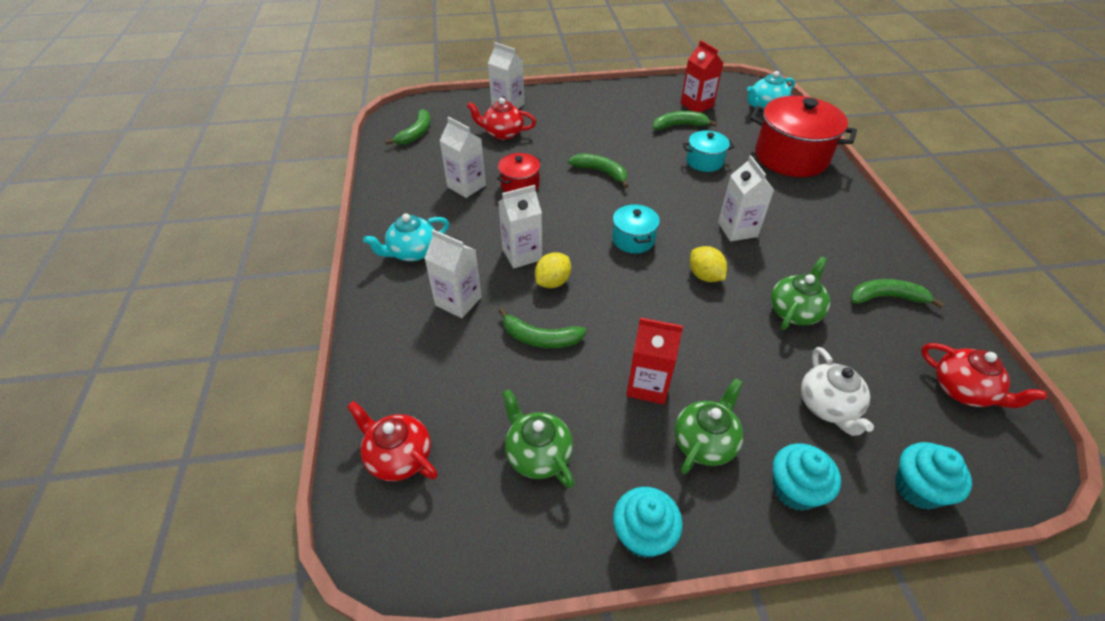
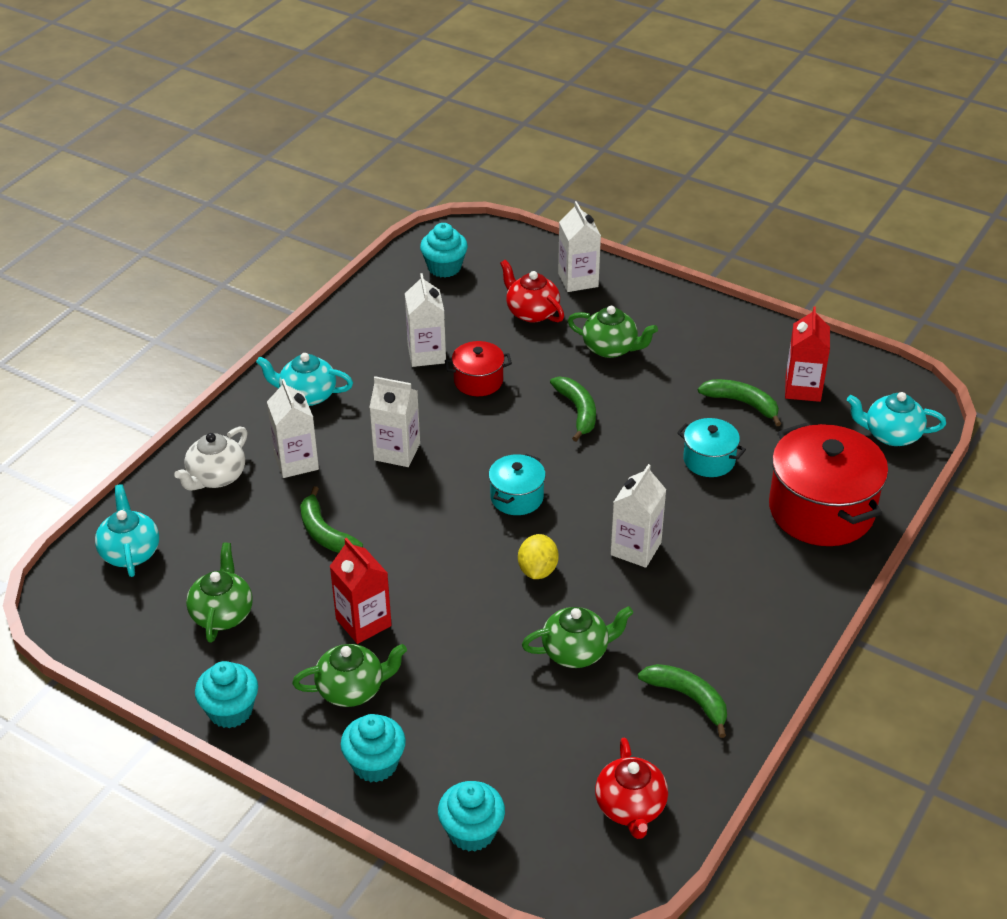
camera: 40 degrees right, 5 degrees down
red teapot [347,401,438,481] -> turquoise teapot [95,484,159,577]
green banana [385,109,430,145] -> turquoise cupcake [420,223,468,278]
yellow lemon [535,252,571,288] -> none
white teapot [801,347,874,436] -> white teapot moved to [174,426,248,491]
none -> green teapot [568,306,658,358]

